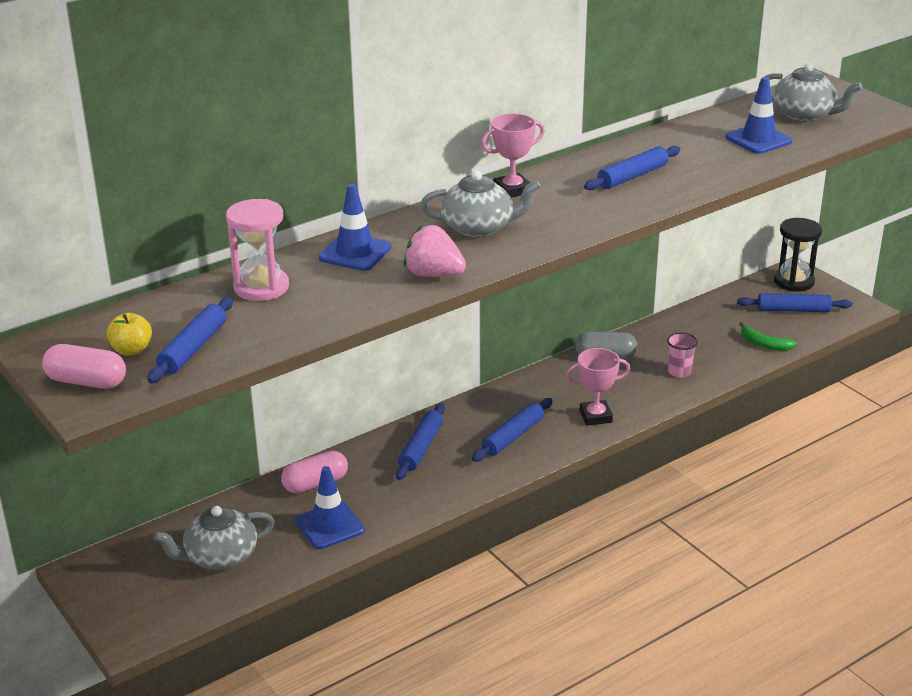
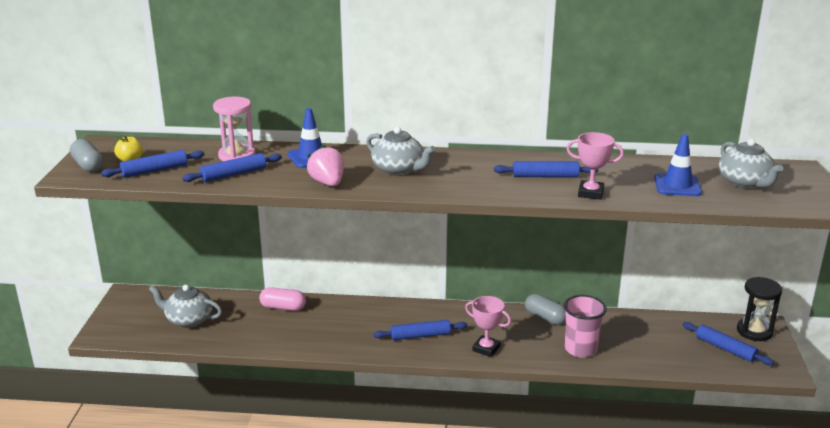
camera: 40 degrees right, 5 degrees down
pink capsule [42,344,126,389] -> grey capsule [70,139,103,173]
blue traffic cone [295,466,365,549] -> none
blue rolling pin [395,403,445,480] -> blue rolling pin moved to [182,153,282,182]
pink trophy [481,113,545,198] -> pink trophy moved to [567,132,624,200]
pink cup [667,332,698,378] -> pink cup [564,295,607,357], size x1.70
green banana [740,322,797,351] -> none

